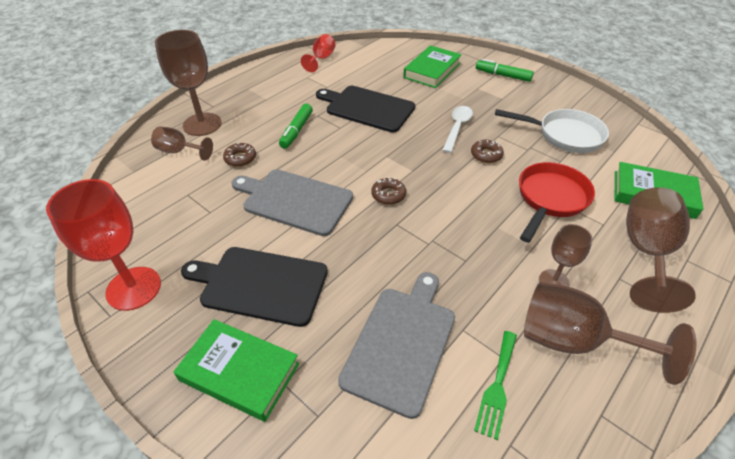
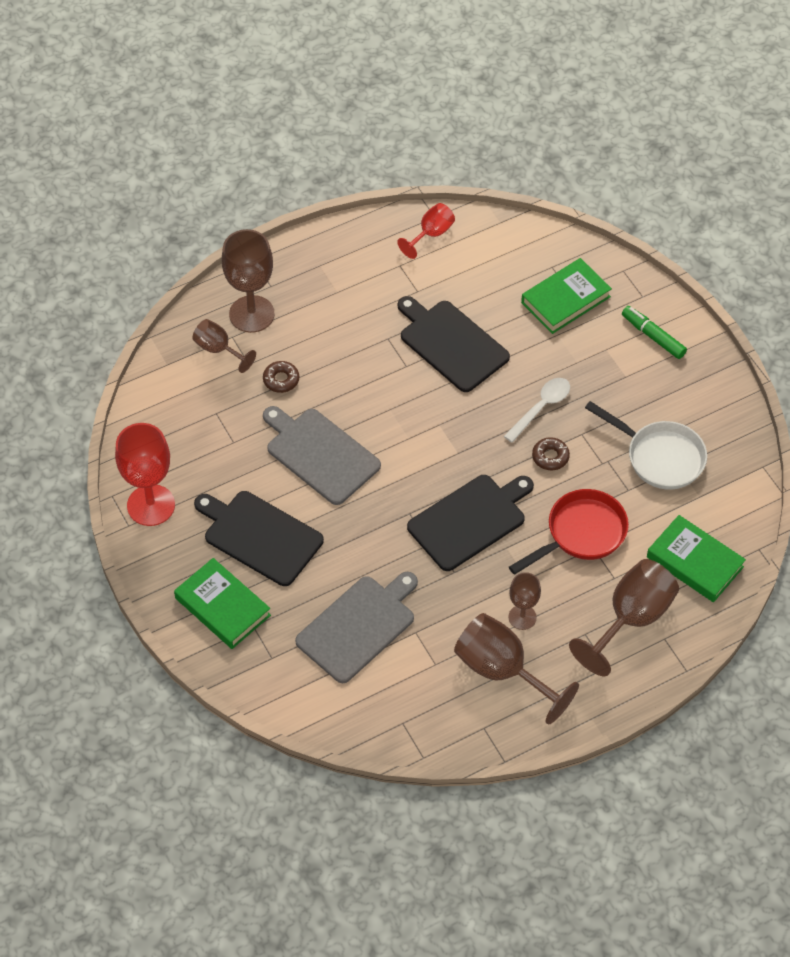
camera: 20 degrees right, 10 degrees up
green marker [279,104,313,149] -> none
brown donut [371,178,406,205] -> none
green fork [474,331,517,440] -> none
none -> black cutting board [407,475,534,571]

